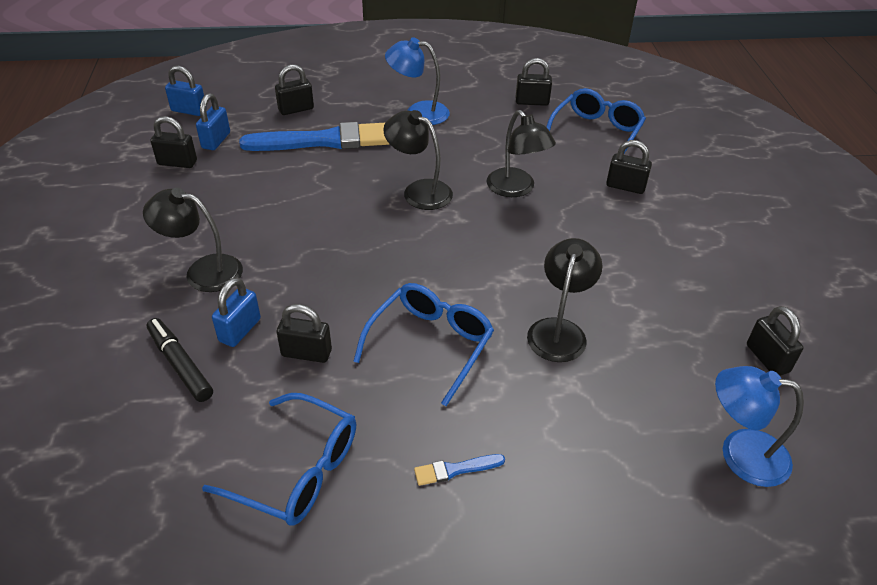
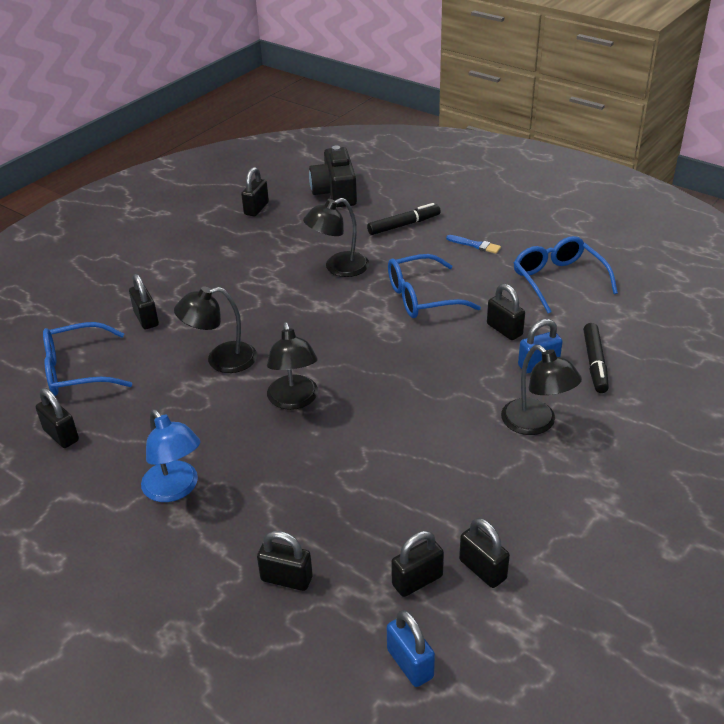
camera: 135 degrees left, 5 degrees down
blue padlock [196,93,230,150] -> black padlock [391,531,444,597]
blue brush [239,122,389,151] -> none
black lamp [486,110,556,197] -> black lamp turned 120 degrees counterclockwise [174,287,257,373]
blue lamp [715,366,804,487] -> black camera [309,145,357,207]
none -> black marker [367,203,441,235]

